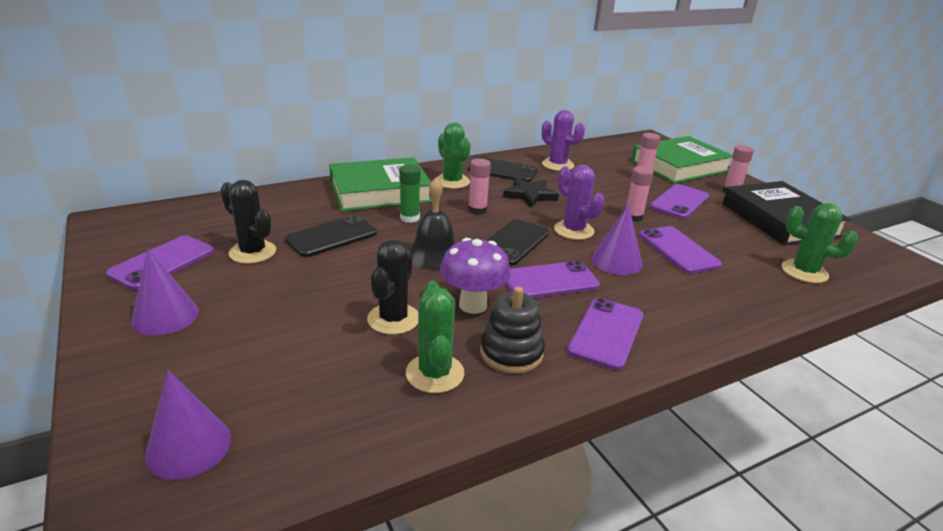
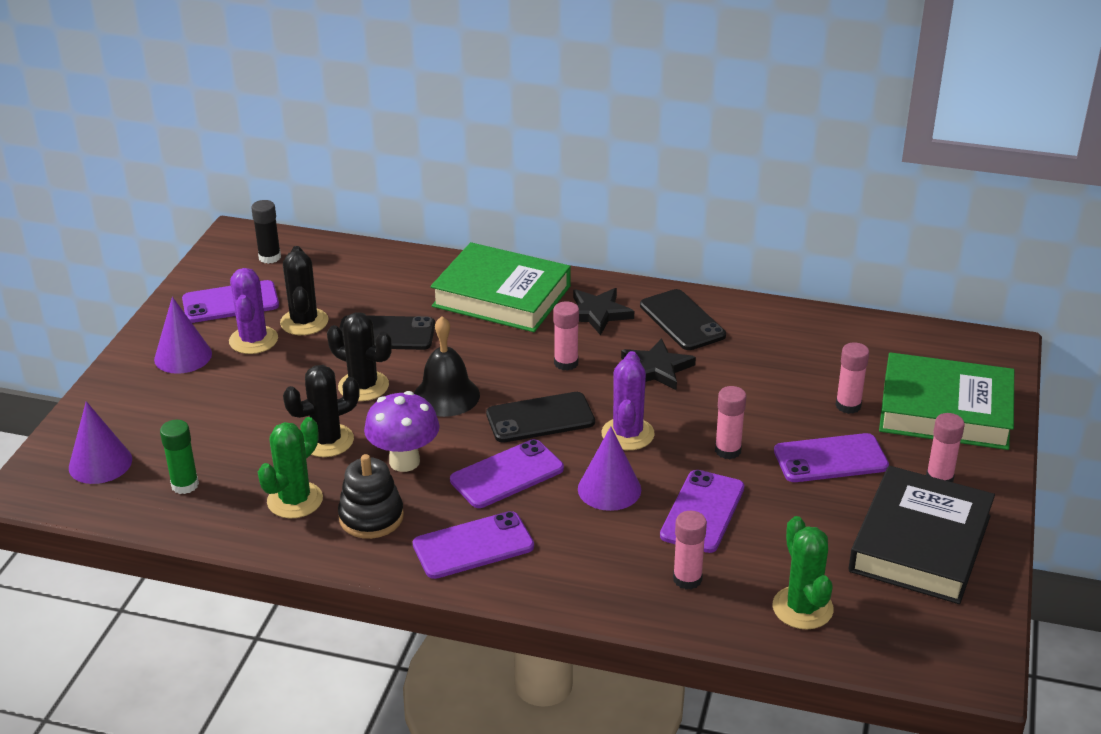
camera: 45 degrees right, 5 degrees up
green glue stick [399,165,421,223] -> green glue stick moved to [160,420,199,494]
green cactus [437,123,471,189] -> black star [573,288,634,335]
purple phone [505,261,600,298] -> purple phone turned 60 degrees counterclockwise [450,439,564,508]
purple cactus [542,110,585,171] -> purple cactus moved to [229,268,278,354]
none -> black glue stick [251,200,281,264]
none -> black cactus [327,312,392,401]
none -> pink glue stick [673,511,707,590]

